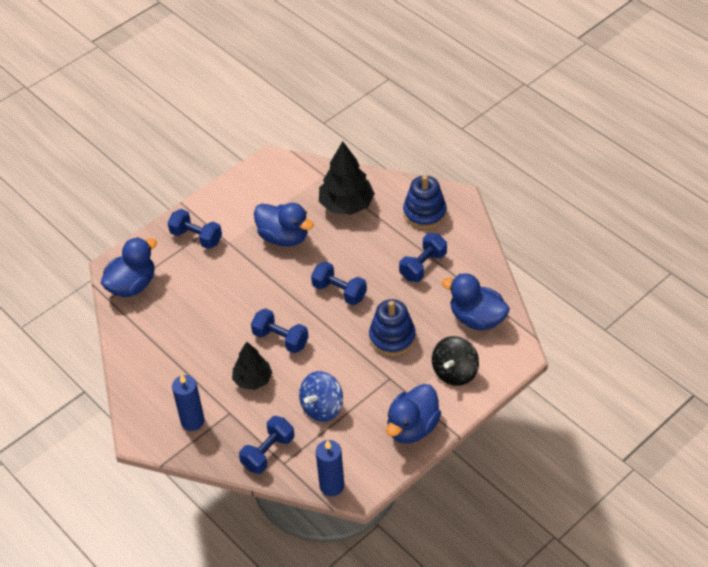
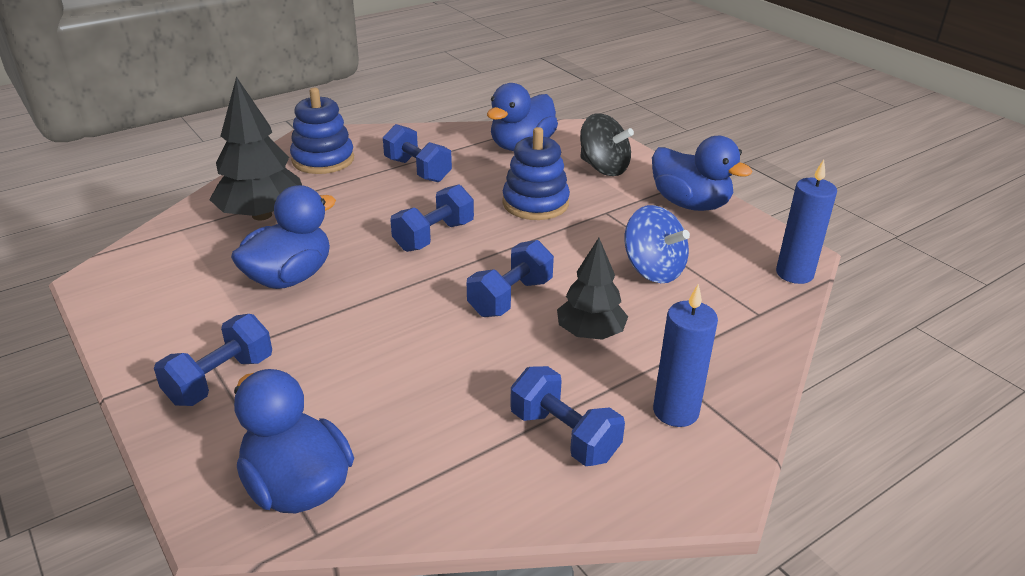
camera: 85 degrees left, 15 degrees down
blue dumbbell [239,416,294,474] -> blue dumbbell moved to [510,366,625,466]

